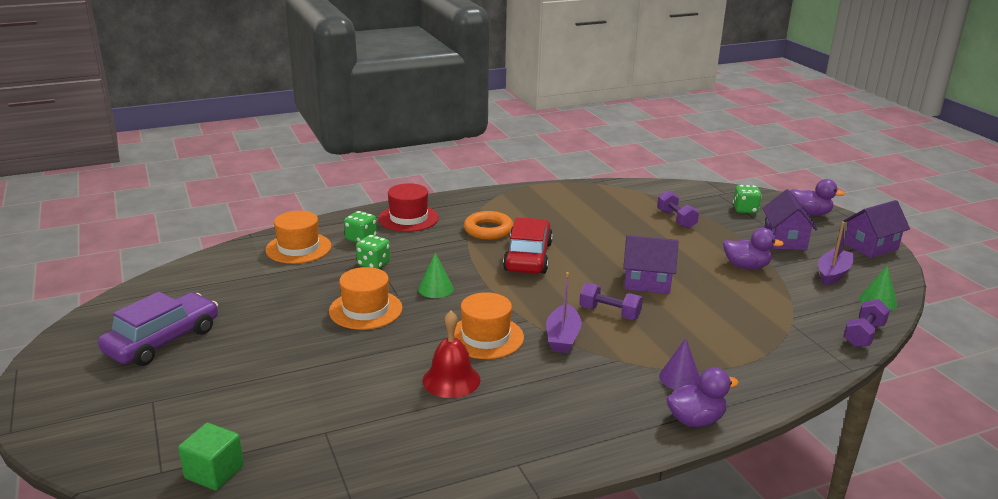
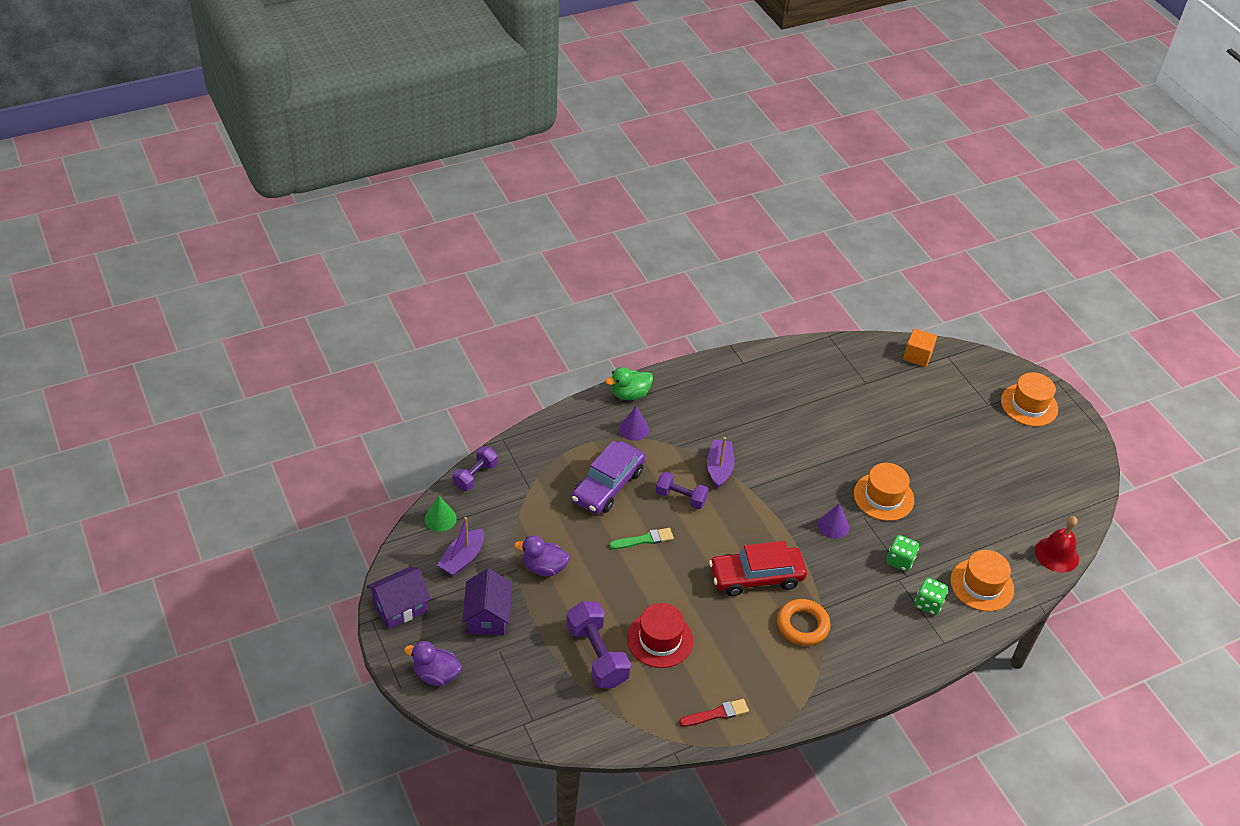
camera: 175 degrees right, 20 degrees up
purple car [98,292,218,366] -> purple car moved to [572,441,645,514]
green cube [178,423,244,491] -> orange cube [903,329,937,367]
red hat [379,183,439,232] -> red hat moved to [627,603,693,668]
green cone [418,253,454,298] -> purple cone [818,503,849,539]
red bell [423,311,480,398] -> red bell moved to [1035,516,1079,573]
orange hat [454,292,524,359] -> orange hat moved to [1001,372,1058,426]
red car [503,218,553,274] -> red car turned 75 degrees clockwise [709,541,807,596]
purple house [623,235,679,294] -> green brush [609,528,674,549]
purple dumbbell [657,190,699,229] -> purple dumbbell [566,601,631,688], size x1.56
purple duck [666,367,739,427] -> green duck [605,367,653,400]
green dice [733,185,762,214] -> none
none -> red brush [679,699,749,727]

